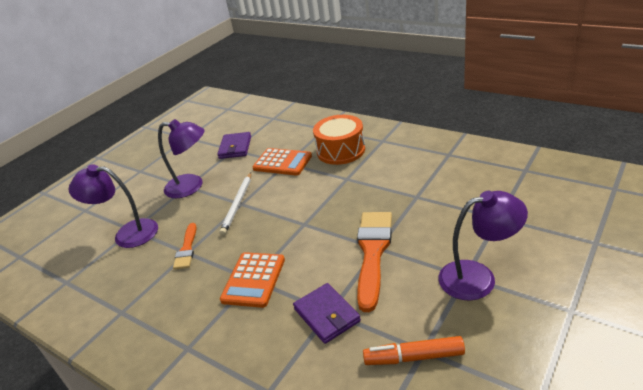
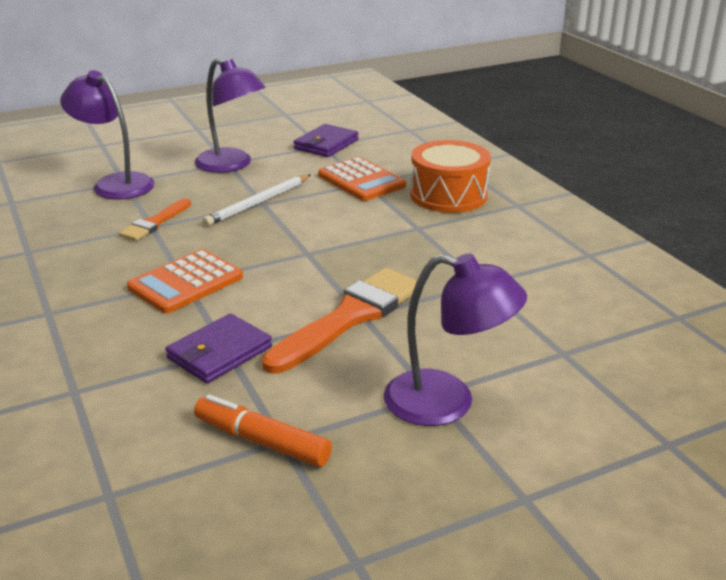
camera: 25 degrees right, 5 degrees down
purple wallet [293,283,361,344] -> purple wallet turned 45 degrees clockwise [165,313,272,383]

